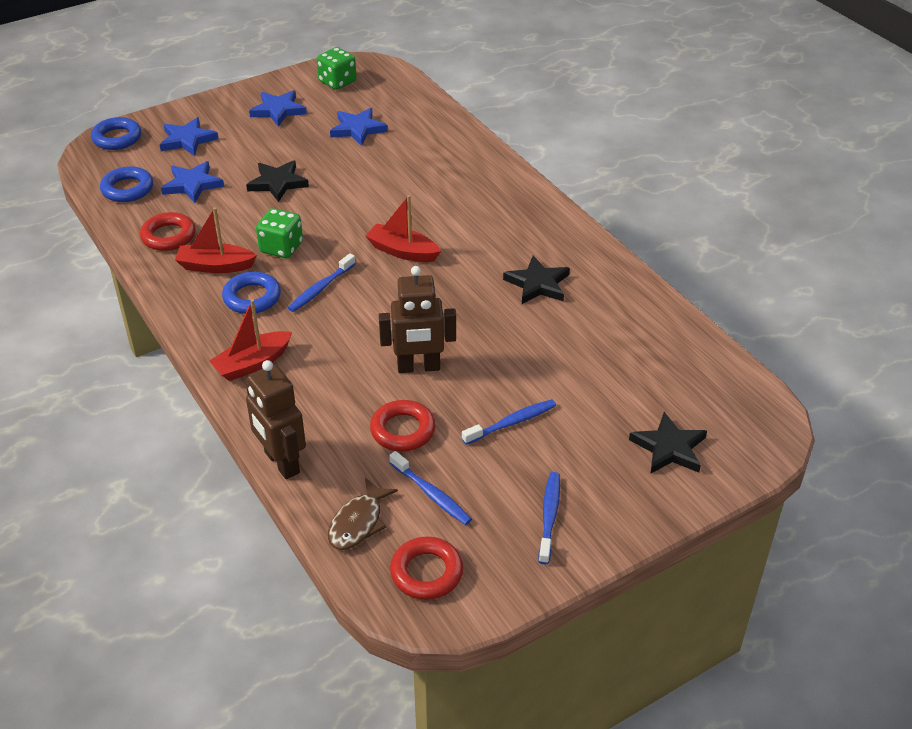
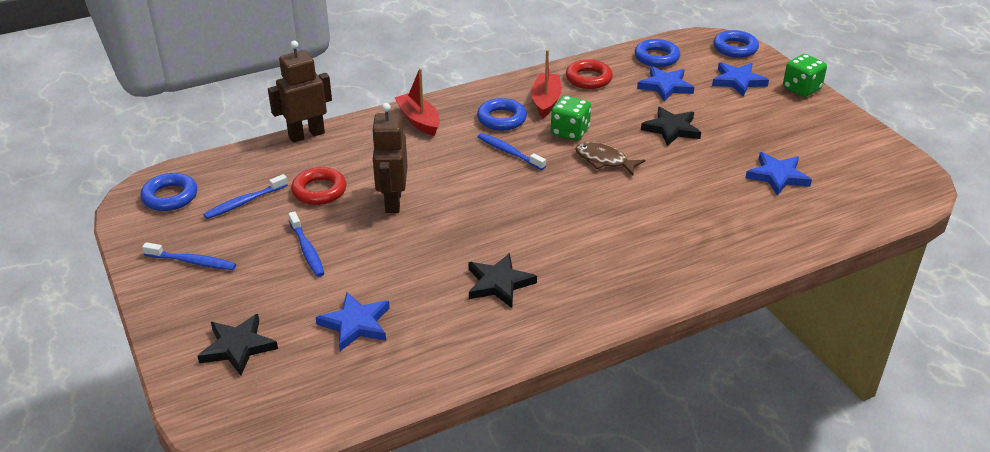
camera: 95 degrees right, 5 degrees down
blue star [249,90,307,127] -> blue star moved to [315,292,390,351]
green dice [317,47,357,90] -> green dice moved to [783,54,827,97]
brown fish [328,477,398,550] -> brown fish moved to [576,142,645,175]
red boat [365,195,441,262] -> none
red ring [390,537,464,600] -> blue ring [140,173,197,211]

